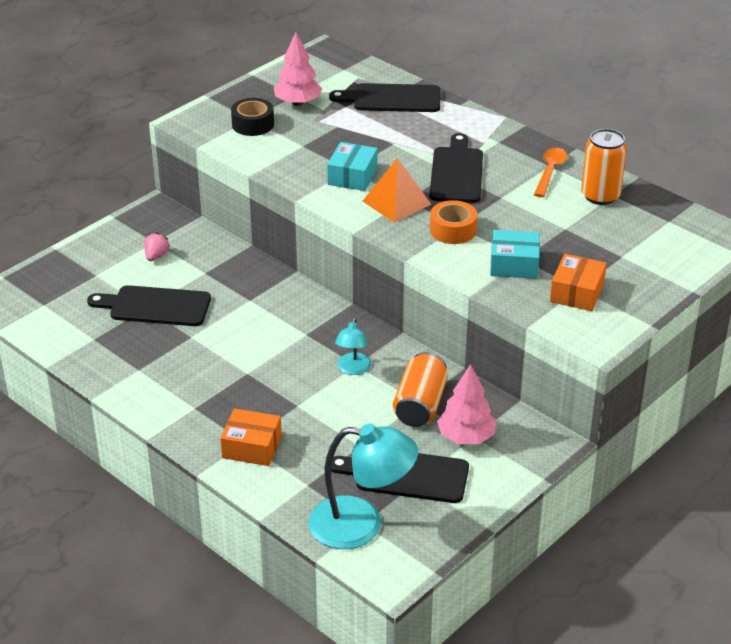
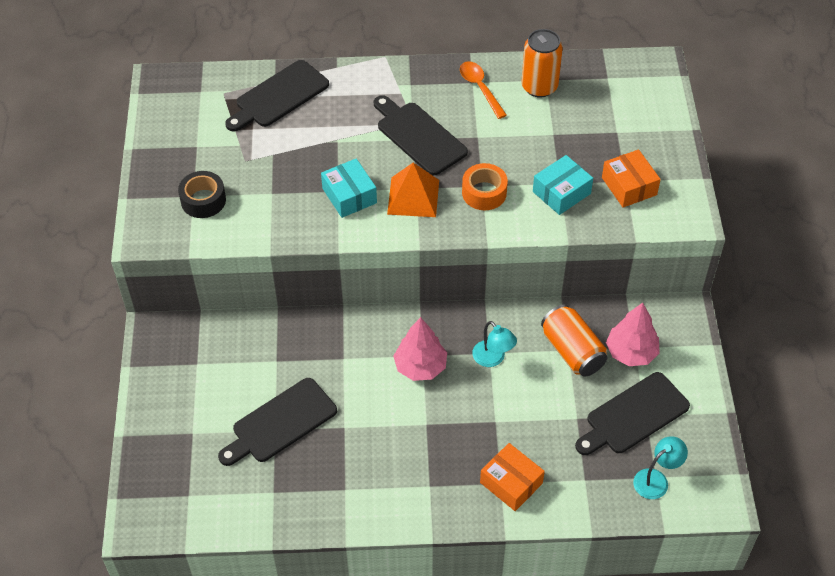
camera: 45 degrees left, 15 degrees up
pink strawberry [144,232,170,261] -> none
orange box [220,408,282,466] -> orange box turned 75 degrees clockwise [480,443,545,511]
pink tree [274,32,322,106] -> pink tree moved to [393,317,447,381]
turquoise lamp [309,423,418,549] -> turquoise lamp [633,436,688,499], size x0.53

